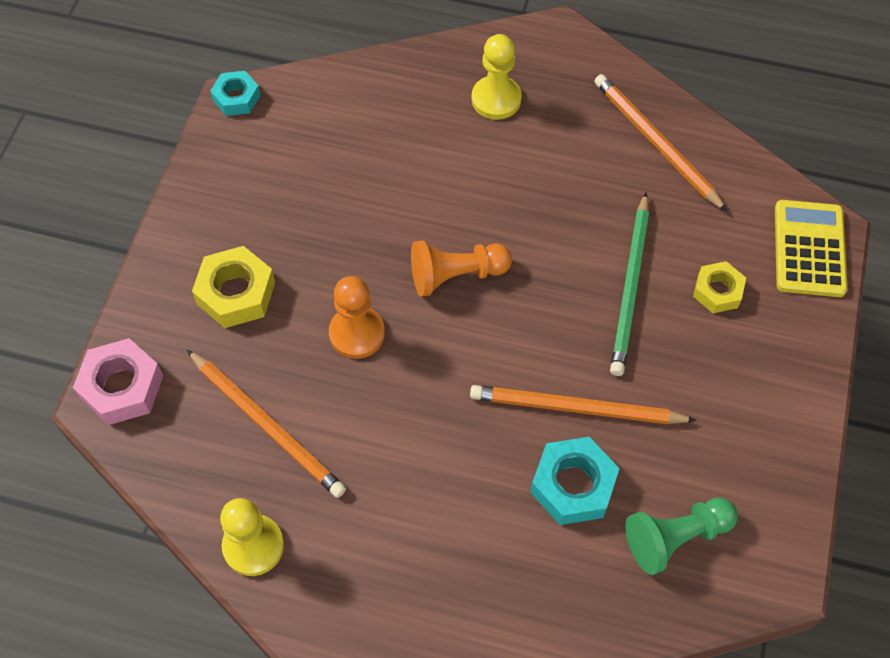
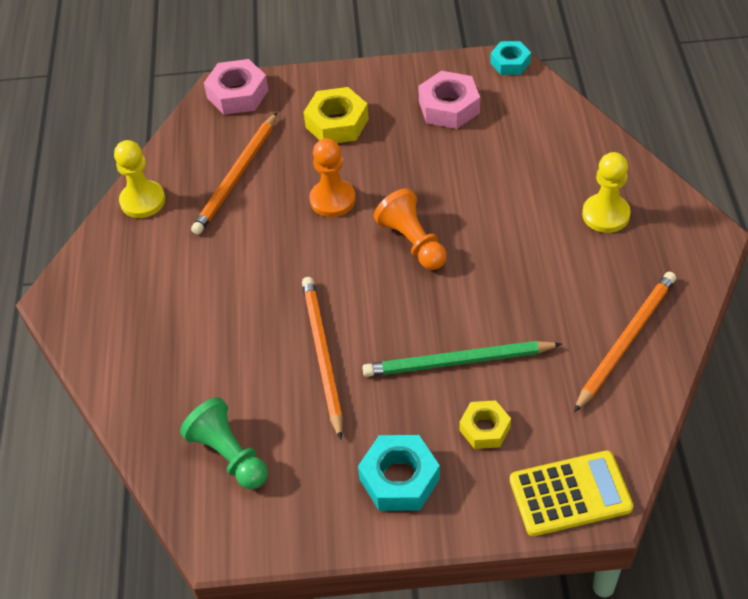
camera: 75 degrees right, 10 degrees down
turquoise nut [530,437,620,525] -> turquoise nut moved to [358,435,440,511]
none -> pink nut [418,71,480,129]

